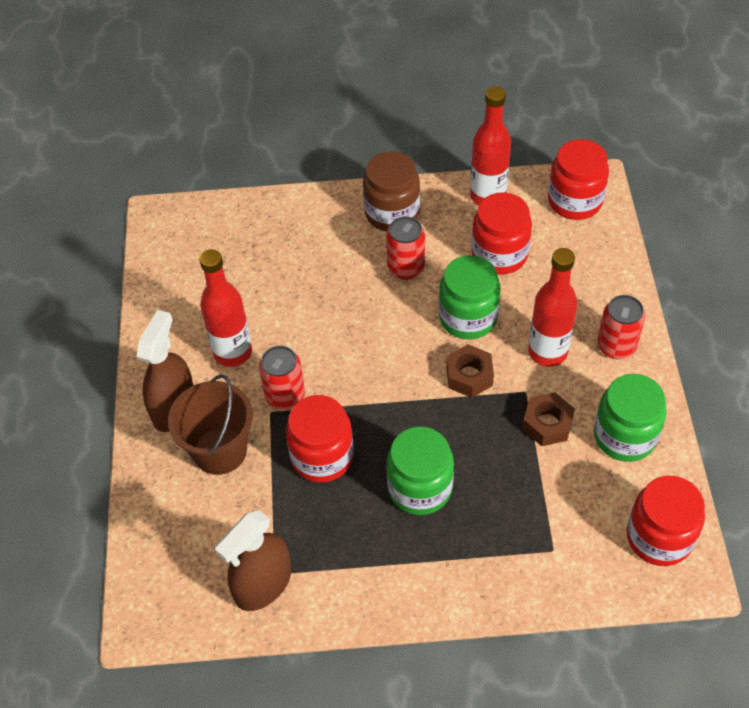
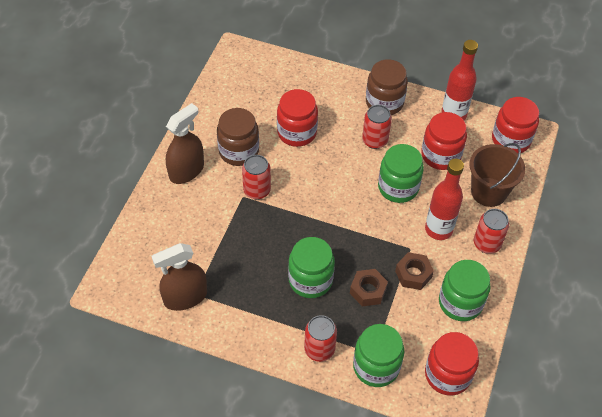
camera: 20 degrees right, 0 degrees up
brown bucket [168,374,253,475] -> brown bucket moved to [469,143,525,207]
red bottle [200,249,252,367] -> brown jar [217,108,259,166]
red jar [286,395,354,483] -> red jar moved to [277,89,318,147]
brown nut [446,344,494,398] -> brown nut moved to [350,269,388,306]
none -> red can [304,315,337,362]
none -> green jar [353,324,404,387]

